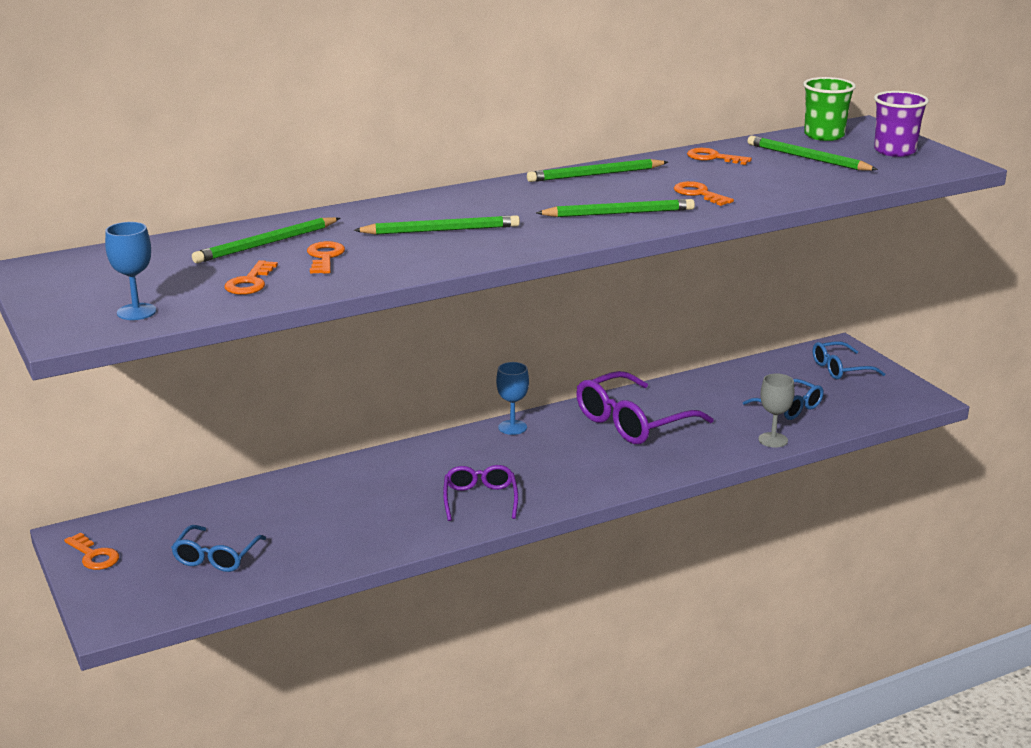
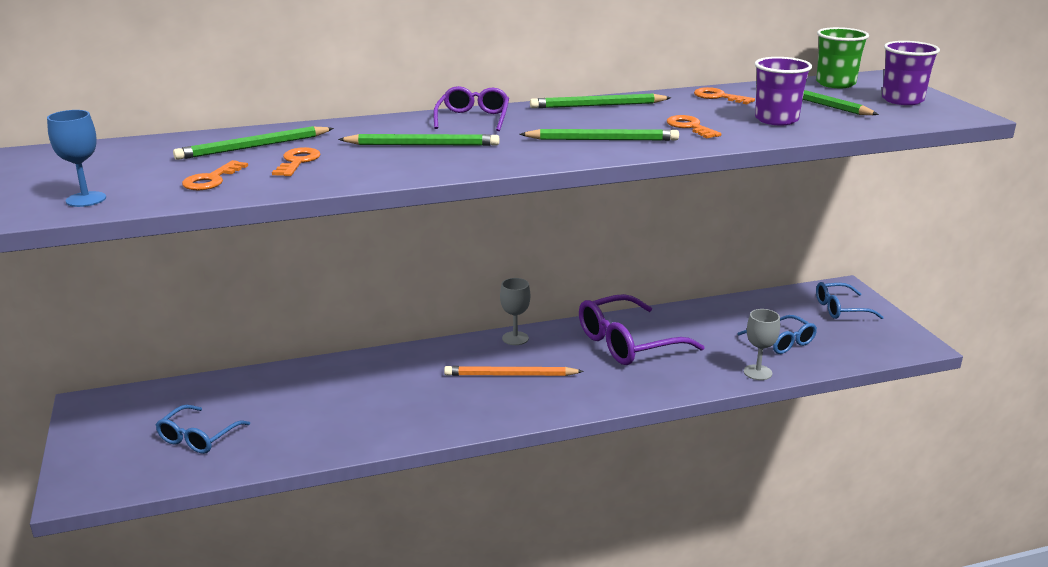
camera: 10 degrees right, 0 degrees up
orange key [64,532,119,570] -> none
purple glasses [443,465,518,521] -> purple glasses moved to [434,86,509,131]
blue goblet [496,362,529,435] -> grey goblet [500,278,530,345]
none -> orange pencil [444,366,584,376]
none -> purple cup [754,57,812,125]

